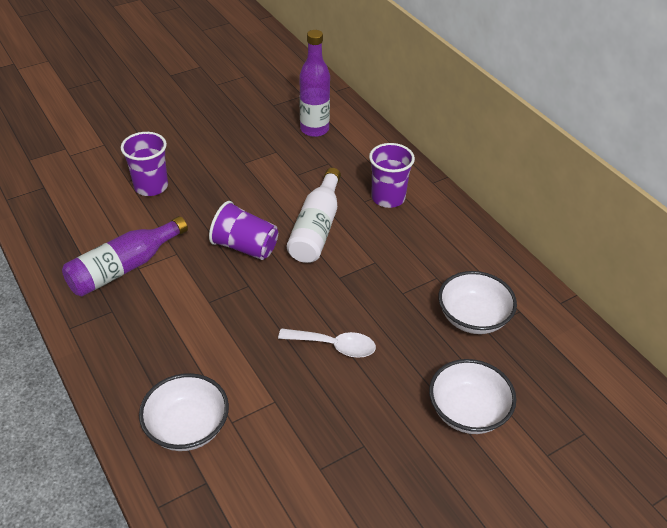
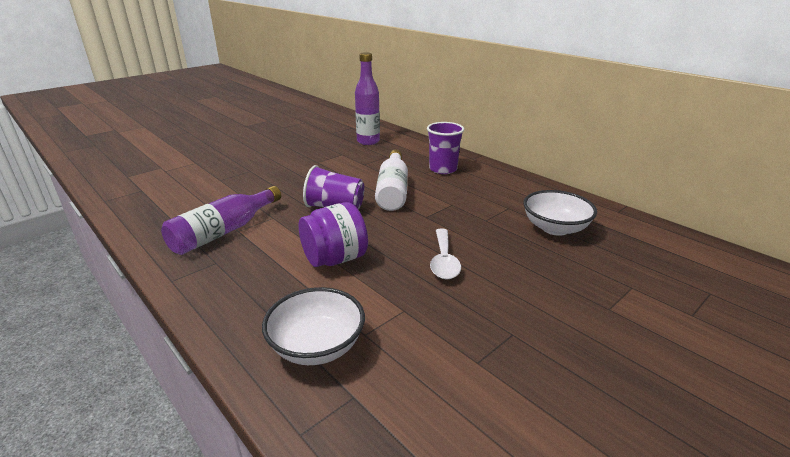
camera: 10 degrees left, 15 degrees down
purple cup [121,132,168,196] -> none
white spoon [278,328,376,358] -> white spoon turned 90 degrees clockwise [430,228,461,280]
white bowl [429,359,516,434] -> none
none -> purple jar [299,202,368,267]

